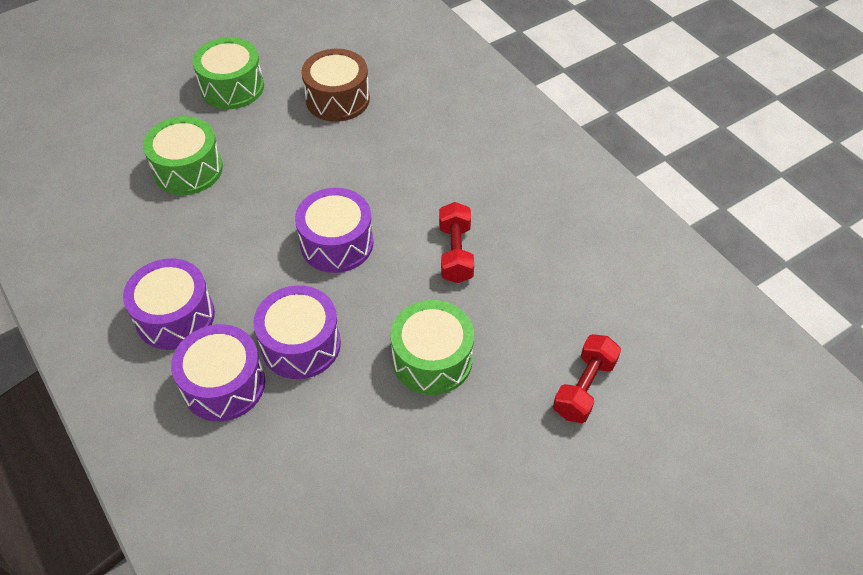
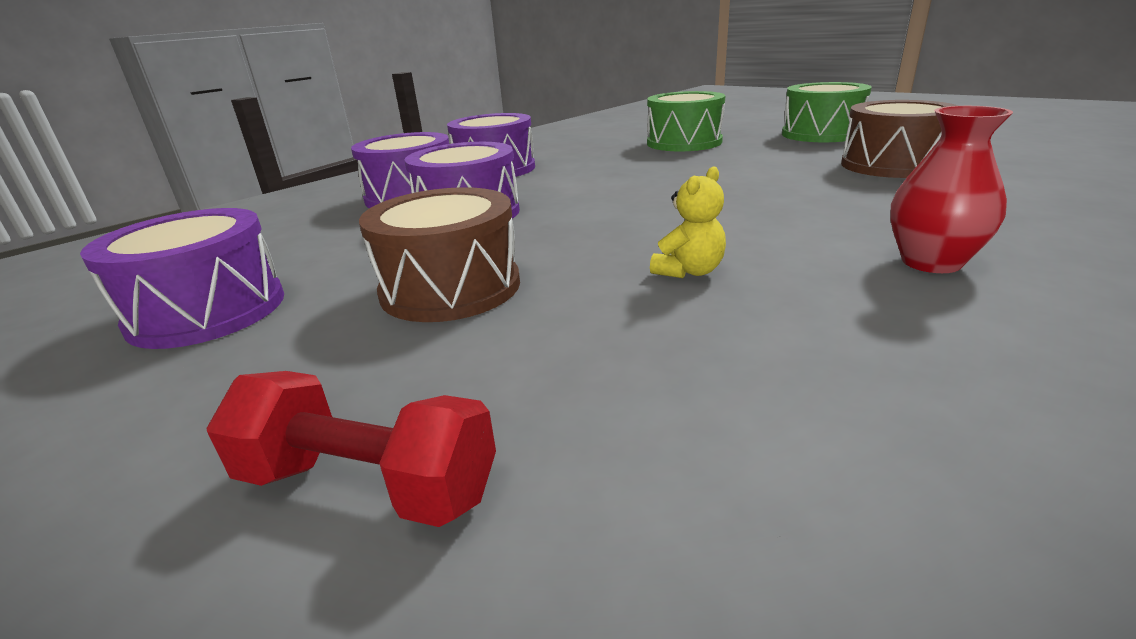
camera: 80 degrees right, 25 degrees down
purple drum [295,188,373,273] -> purple drum moved to [80,208,284,349]
green drum [391,300,474,395] -> brown drum [359,187,520,322]
red dumbbell [439,202,474,283] -> yellow teddy bear [650,166,726,278]
none -> red vase [890,106,1013,273]

